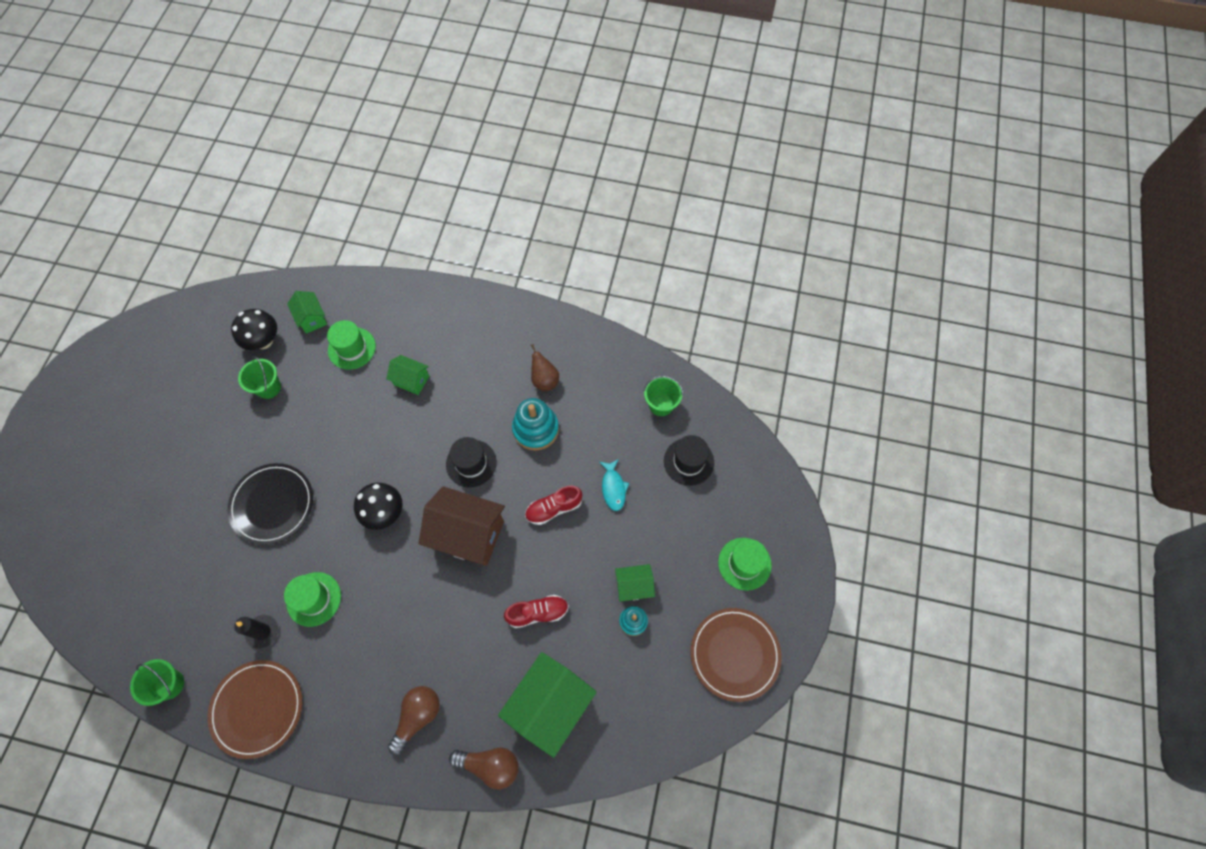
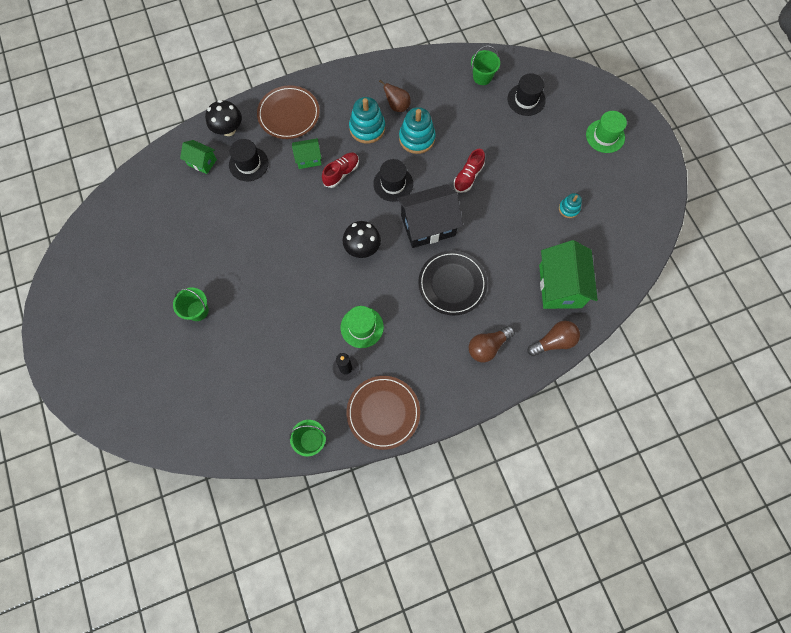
camera: 35 degrees left, 5 degrees up
black plate [227,463,313,545] -> black plate moved to [418,251,487,315]
black mushroom [231,309,277,350] -> black mushroom moved to [205,100,242,136]
green bucket [238,356,281,399] -> green bucket moved to [173,287,209,321]
green hat [327,320,376,370] -> black hat [229,139,268,181]
brown light bulb [388,686,440,755] -> brown light bulb turned 120 degrees counterclockwise [469,326,515,363]
brown house [419,486,505,566] -> black house [397,184,463,248]
red shoe [504,595,569,628] -> red shoe moved to [322,153,359,188]
turquoise fish [600,459,629,511] -> none
green house [615,564,655,602] -> none
brown plate [691,608,782,702] -> brown plate moved to [257,85,320,139]
none -> turquoise stacking toy [349,97,385,144]

